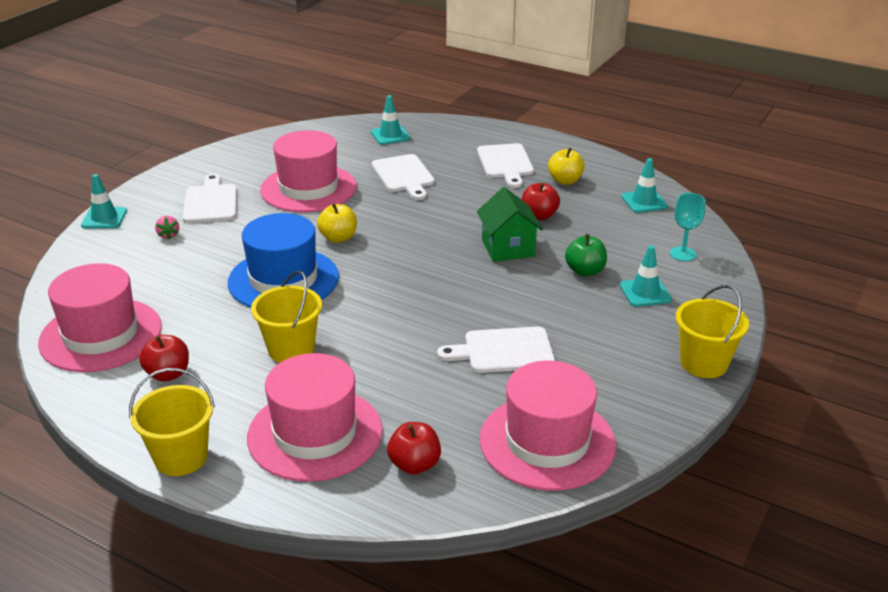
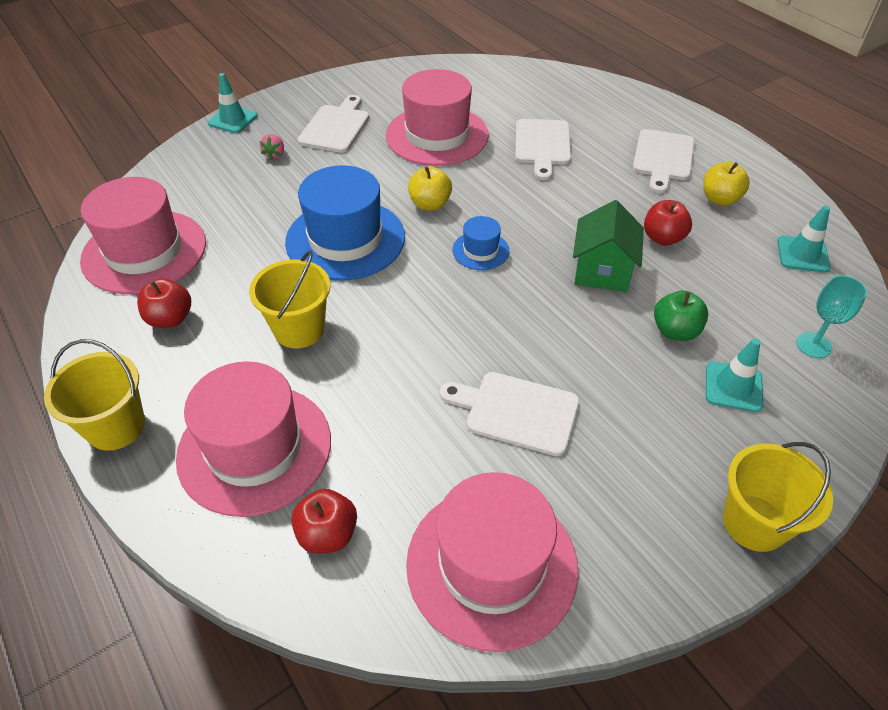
camera: 25 degrees right, 15 degrees up
turquoise traffic cone [371,95,410,145] -> none
none -> blue hat [452,216,509,270]

